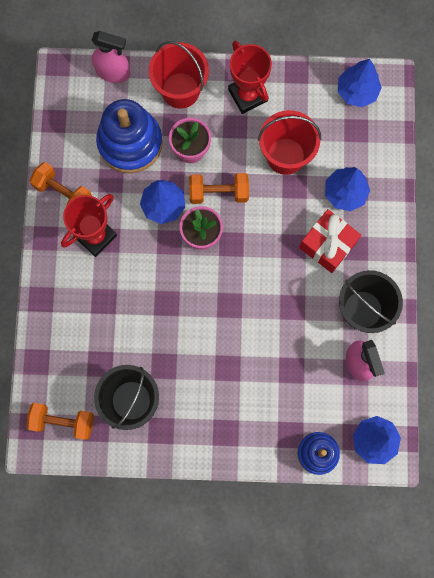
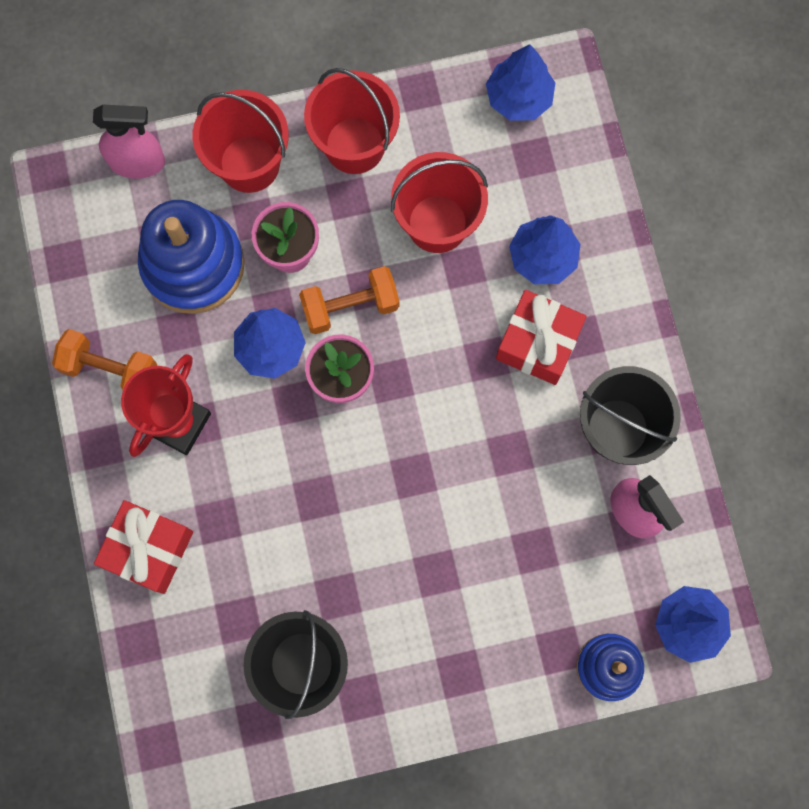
camera: 15 degrees left, 0 degrees up
orange dumbbell [26,403,94,440] -> none
red trophy [228,41,272,114] -> red bucket [304,68,400,174]
none -> red gift [94,500,193,594]

